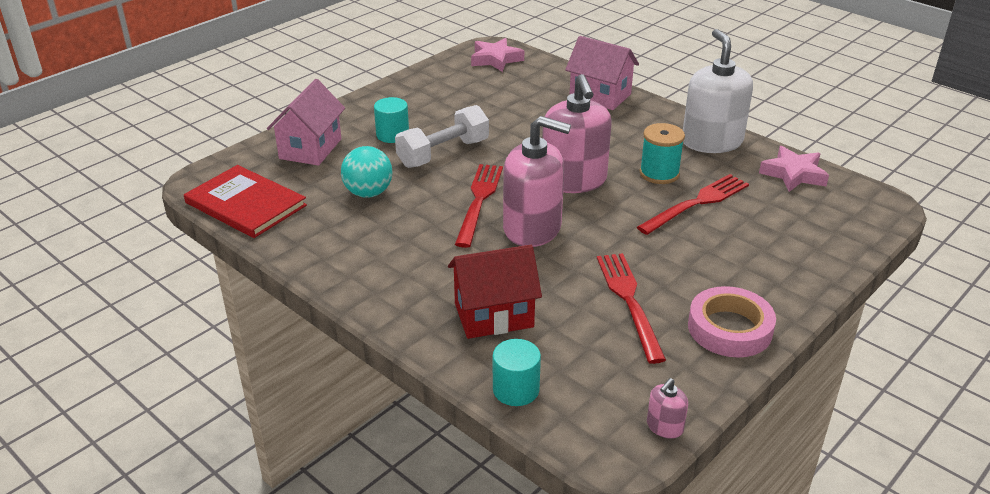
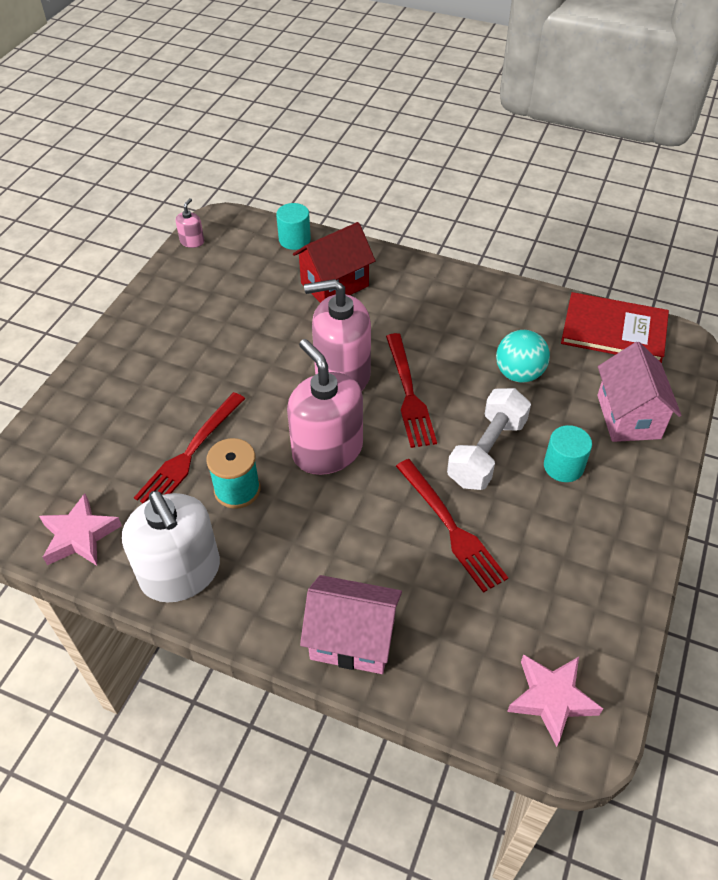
camera: 160 degrees right, 15 degrees up
red fork [597,253,666,364] -> red fork moved to [396,459,508,593]
pink tape [688,286,776,357] -> none

